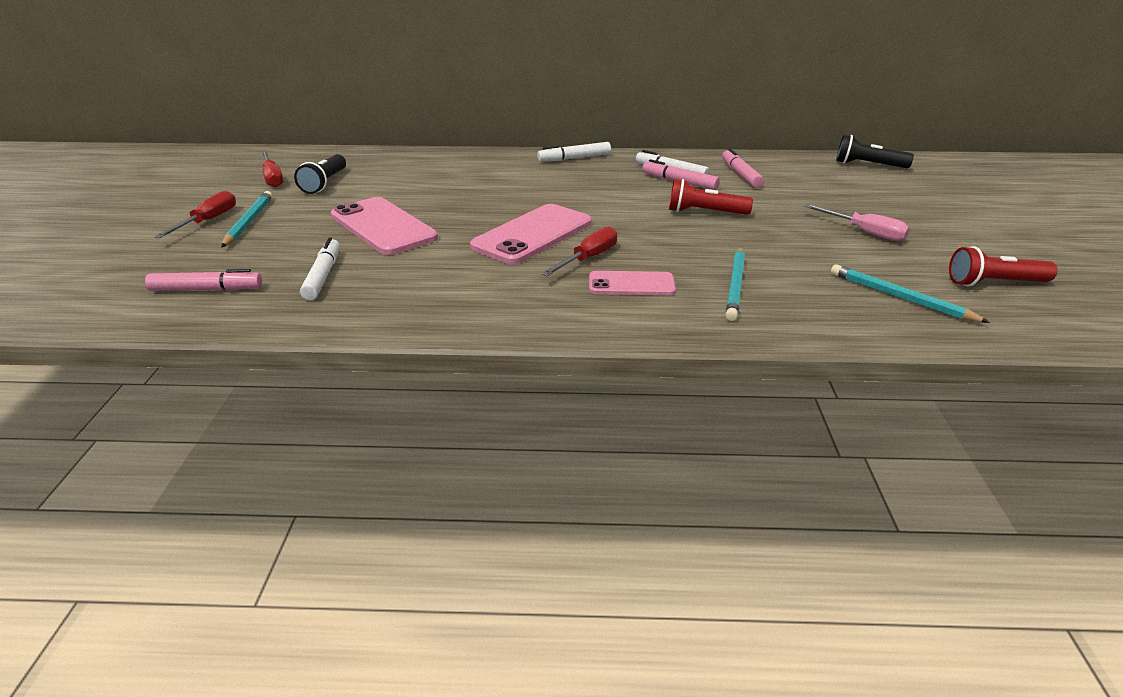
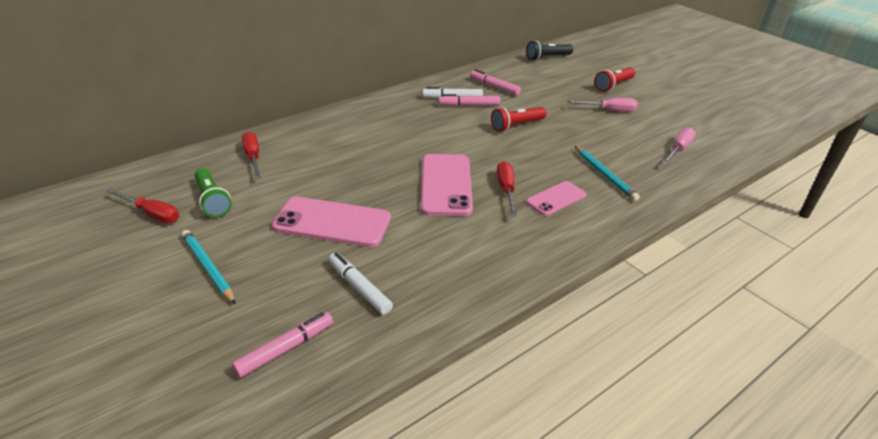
camera: 40 degrees left, 5 degrees up
red screwdriver [154,191,236,238] -> red screwdriver moved to [242,132,261,178]
black flashlight [294,154,346,194] -> green flashlight [195,168,232,217]
white marker [537,142,611,162] -> none
turquoise pencil [831,264,990,323] -> pink screwdriver [662,127,696,164]
red flashlight [949,246,1057,287] -> red flashlight moved to [594,68,635,91]

